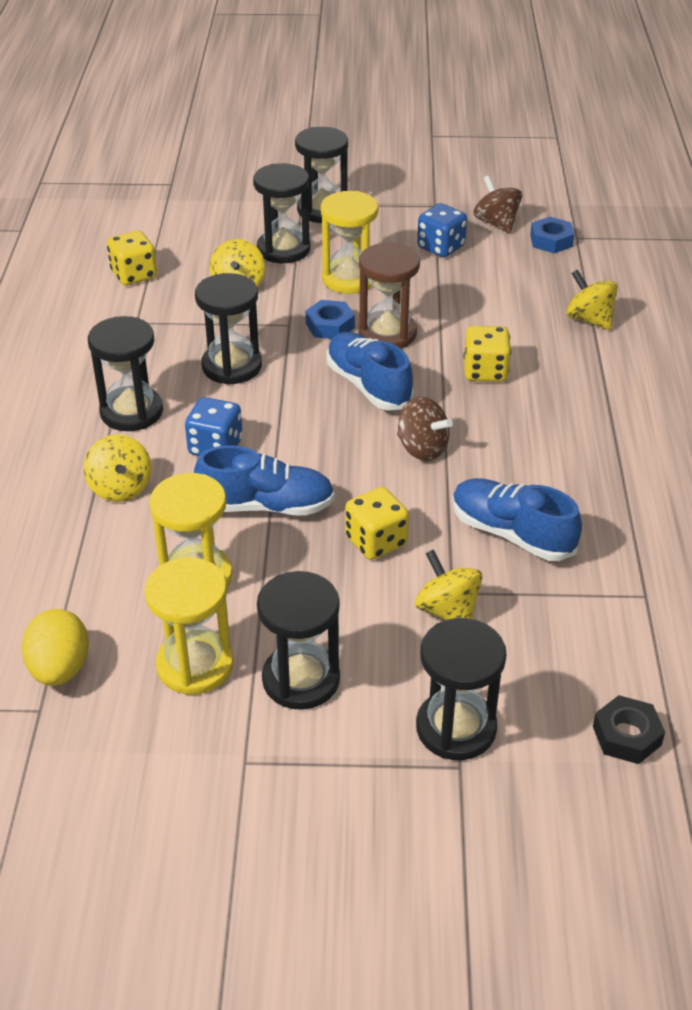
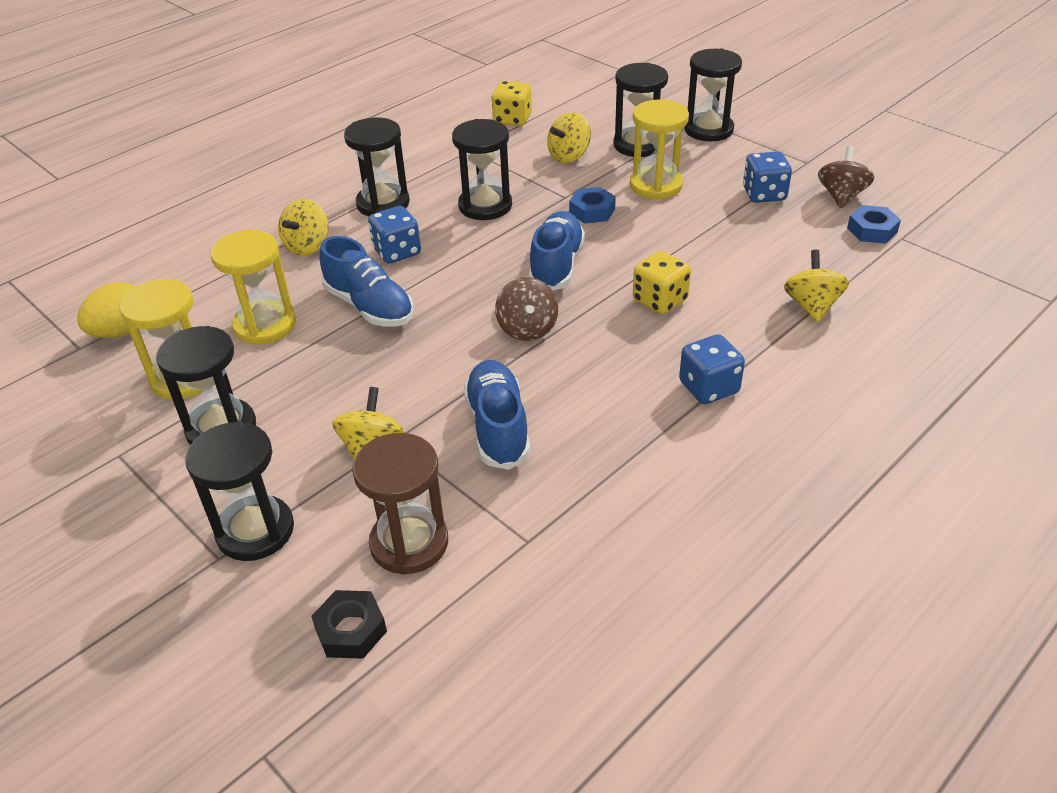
camera: 45 degrees right, 0 degrees up
yellow dice [345,487,409,560] -> none
brown hourglass [358,243,420,349] -> brown hourglass moved to [352,433,448,574]
none -> blue dice [679,334,745,404]

